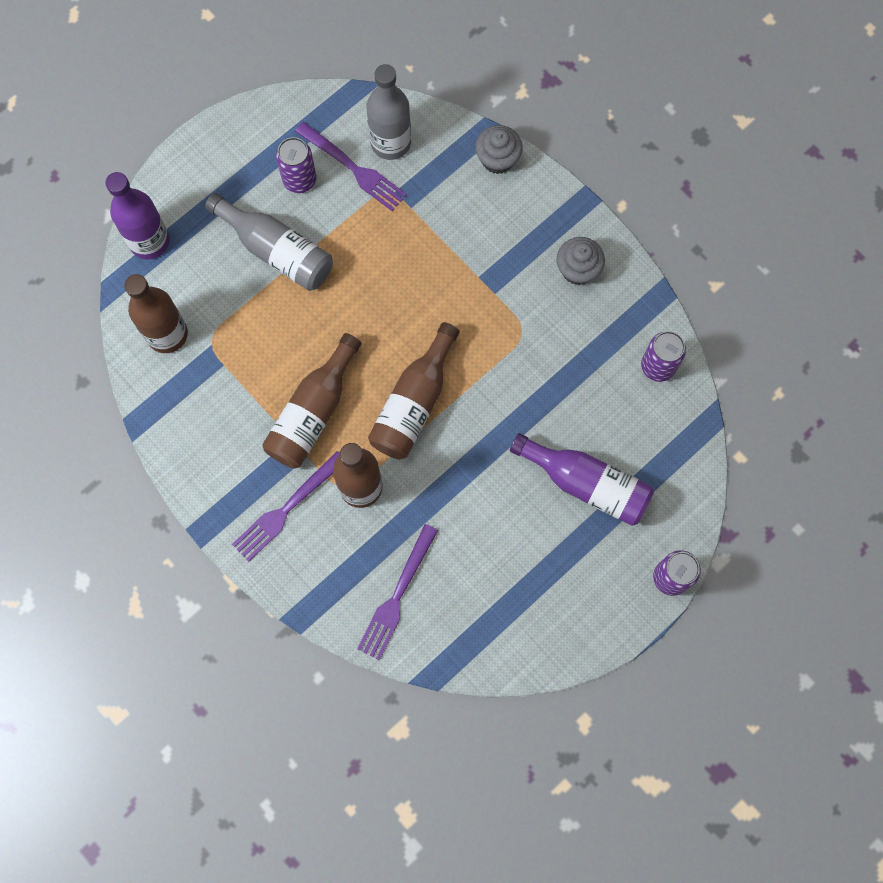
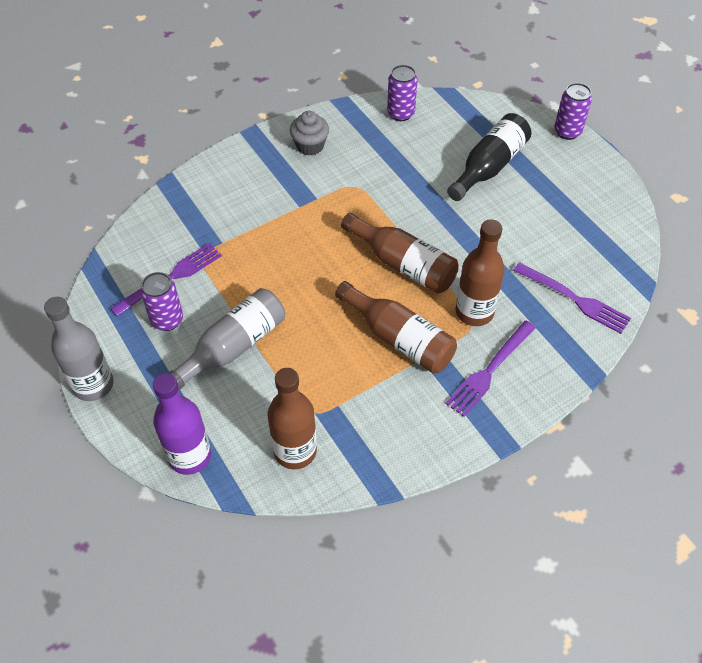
camera: 80 degrees left, 20 degrees down
purple fork [232,452,340,562] -> purple fork turned 75 degrees clockwise [445,321,536,417]
grey bottle [367,64,411,160] -> grey bottle moved to [44,297,114,401]
grey cupcake [475,125,523,174] -> none
purple bottle [510,433,654,526] -> black bottle [447,113,531,201]

